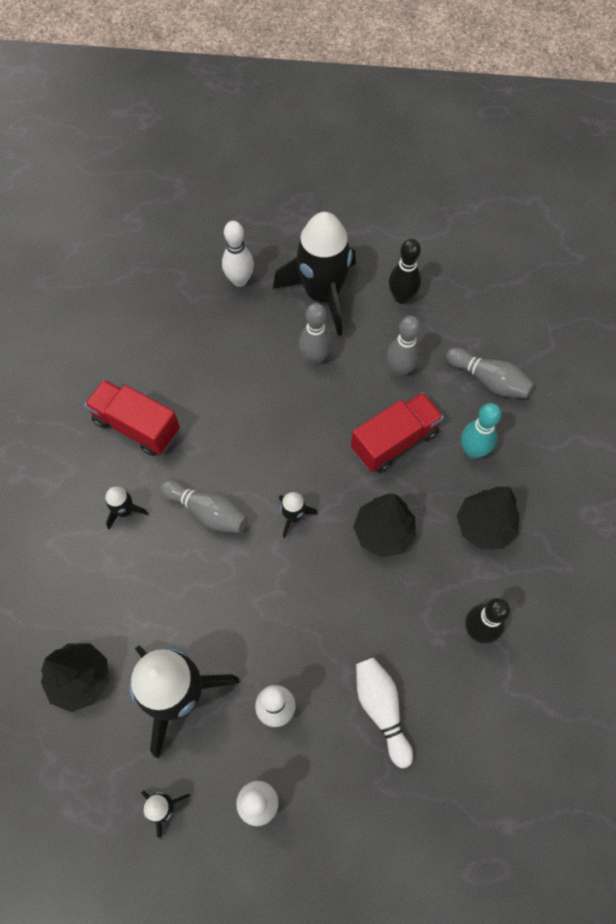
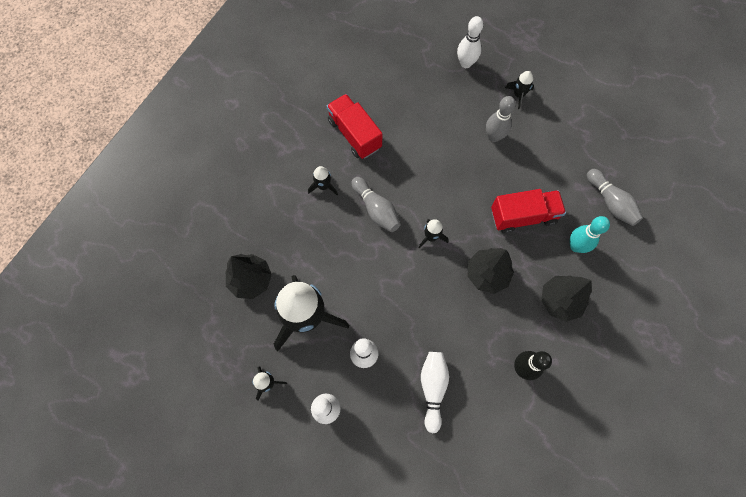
camera: 25 degrees right, 5 degrees up
black rocket [273,212,356,336] -> black rocket [505,71,534,109], size x0.42
grey bowling pin [387,316,421,376] -> none
black bowling pin [389,239,421,304] -> none

